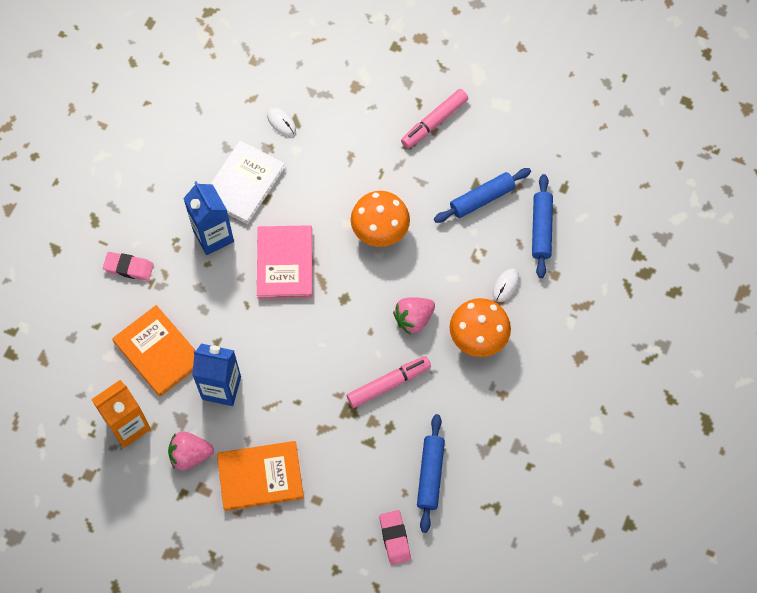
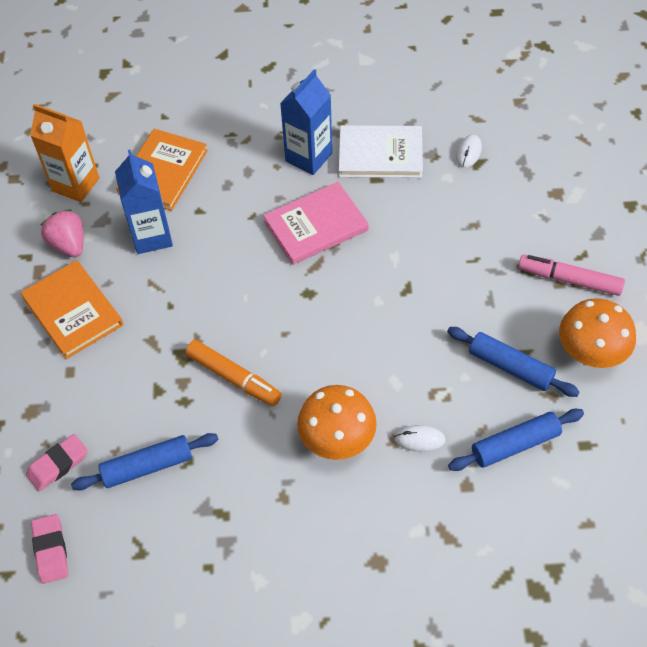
camera: 65 degrees right, 10 degrees down
pink eraser [103,252,154,281] -> pink eraser moved to [31,514,68,584]
pink marker [347,356,431,408] -> orange marker [185,340,282,406]
orange mushroom [351,191,410,247] -> orange mushroom moved to [559,298,636,368]
pink strawberry [393,297,435,335] -> none

